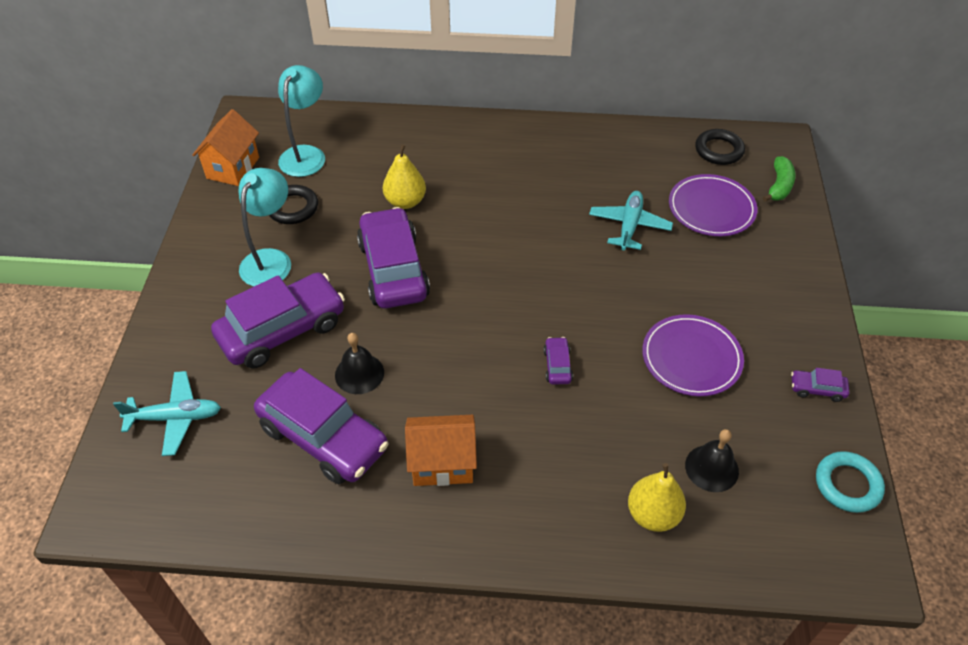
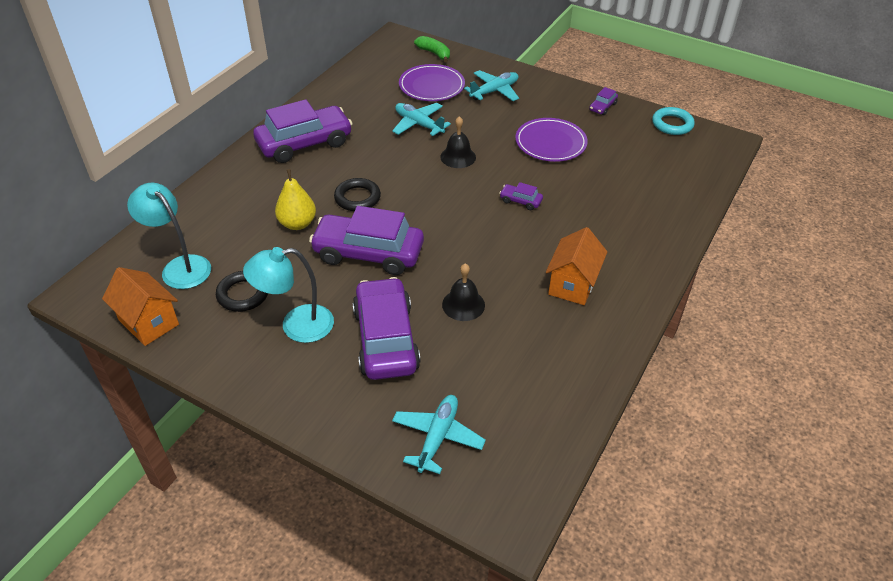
camera: 65 degrees left, 5 degrees down
turquoise lamp [239,168,291,287] -> turquoise lamp turned 60 degrees counterclockwise [243,247,334,343]
purple car [254,368,389,484] -> purple car moved to [253,99,353,163]
yellow pear [628,463,686,532] -> none
black bell [685,429,739,492] -> black bell moved to [440,116,476,168]
black ring [695,129,745,165] -> black ring moved to [334,178,381,211]
none -> turquoise plane [464,70,519,101]

